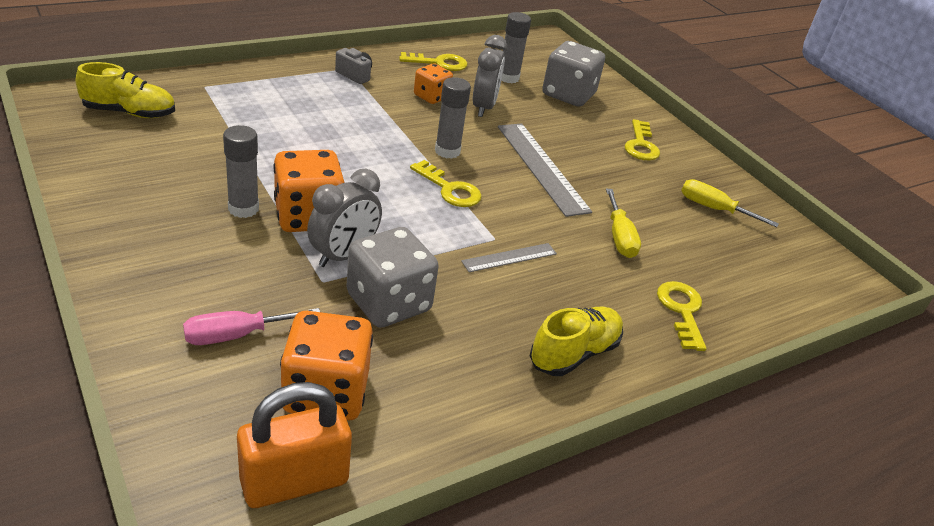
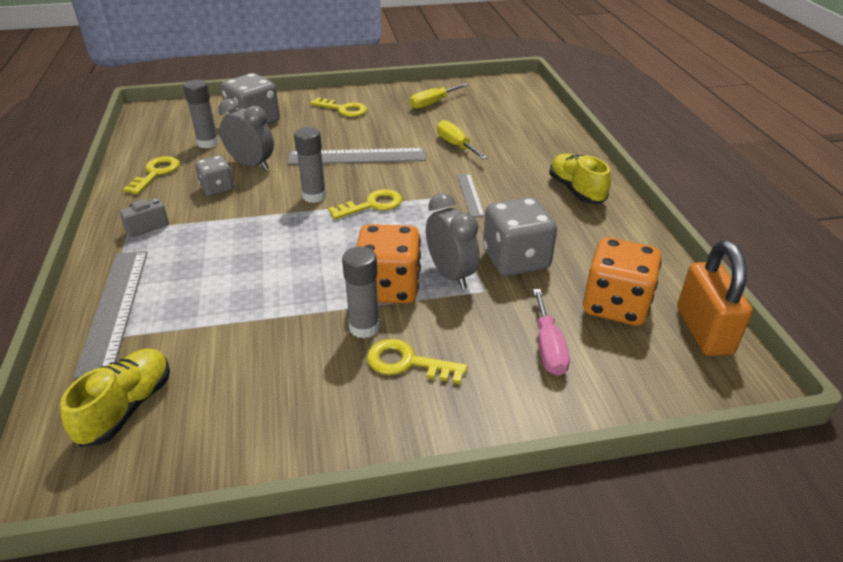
camera: 65 degrees left, 0 degrees up
orange dice [414,63,453,104] -> grey dice [195,155,234,196]
yellow screwdriver [606,189,641,258] -> yellow screwdriver turned 135 degrees counterclockwise [437,120,488,159]
yellow key [657,281,707,351] -> yellow key moved to [367,339,467,384]
none -> grey ruler [73,251,148,379]

